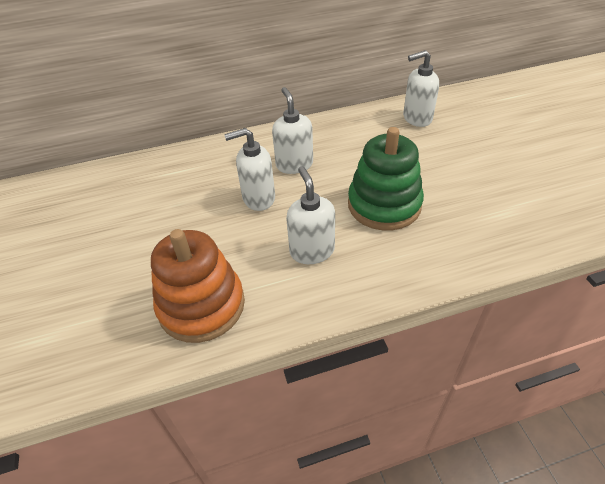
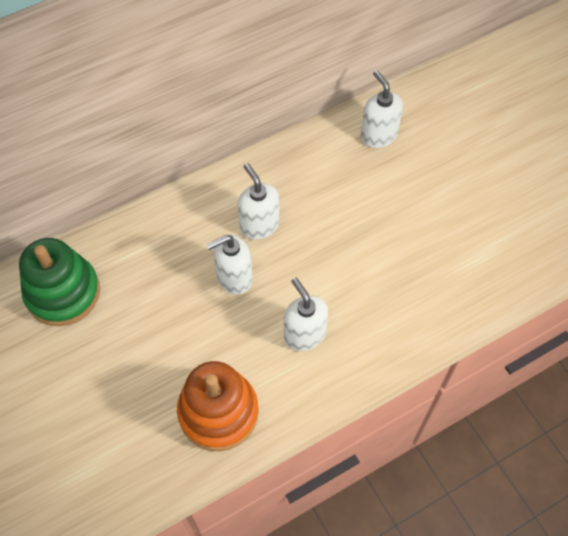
camera: 15 degrees left, 15 degrees up
green stacking toy [348,127,424,231] -> green stacking toy moved to [19,238,100,326]
white soap dispenser [403,50,439,127] -> white soap dispenser turned 90 degrees clockwise [361,70,403,148]

